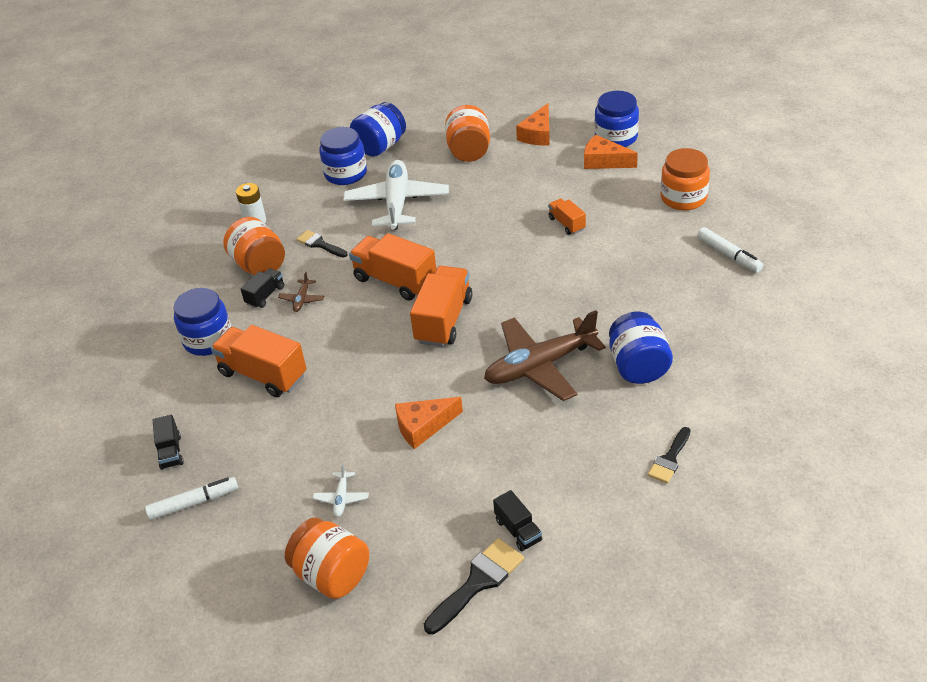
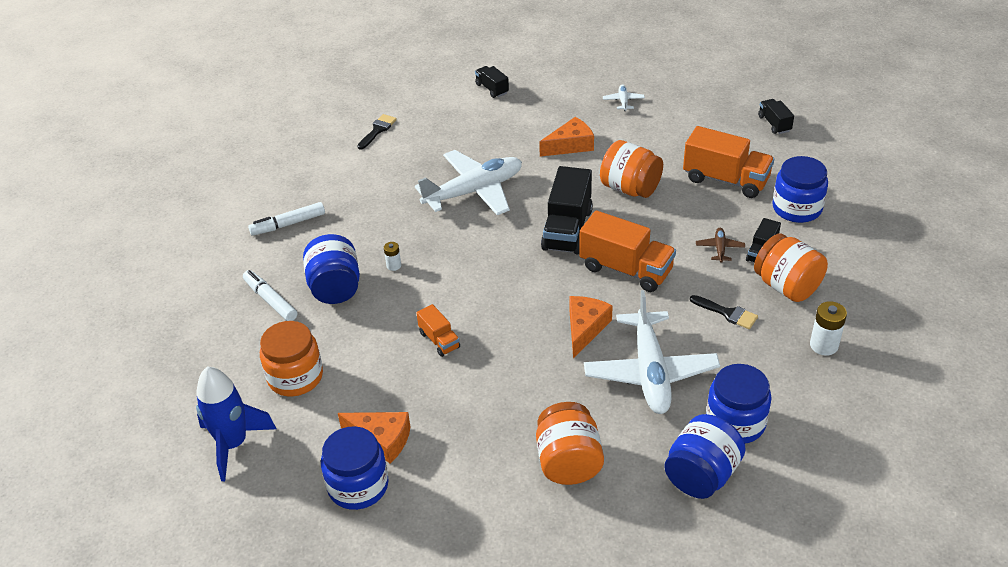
camera: 175 degrees right, 0 degrees up
white marker [145,477,238,520] -> white marker moved to [248,202,325,236]
orange jar [285,518,369,599] -> orange jar moved to [600,140,663,198]
orange truck [410,266,472,347] -> black truck [541,166,593,255]
black brush [424,538,524,634] -> none
brown plane [484,310,606,401] -> white plane [415,150,522,215]
orange cheese [516,103,550,146] -> orange cheese moved to [570,296,613,359]
blue jar [609,311,673,384] -> blue jar moved to [303,234,360,304]
none -> blue rocket [196,367,276,481]
none -> white battery [384,242,401,271]

